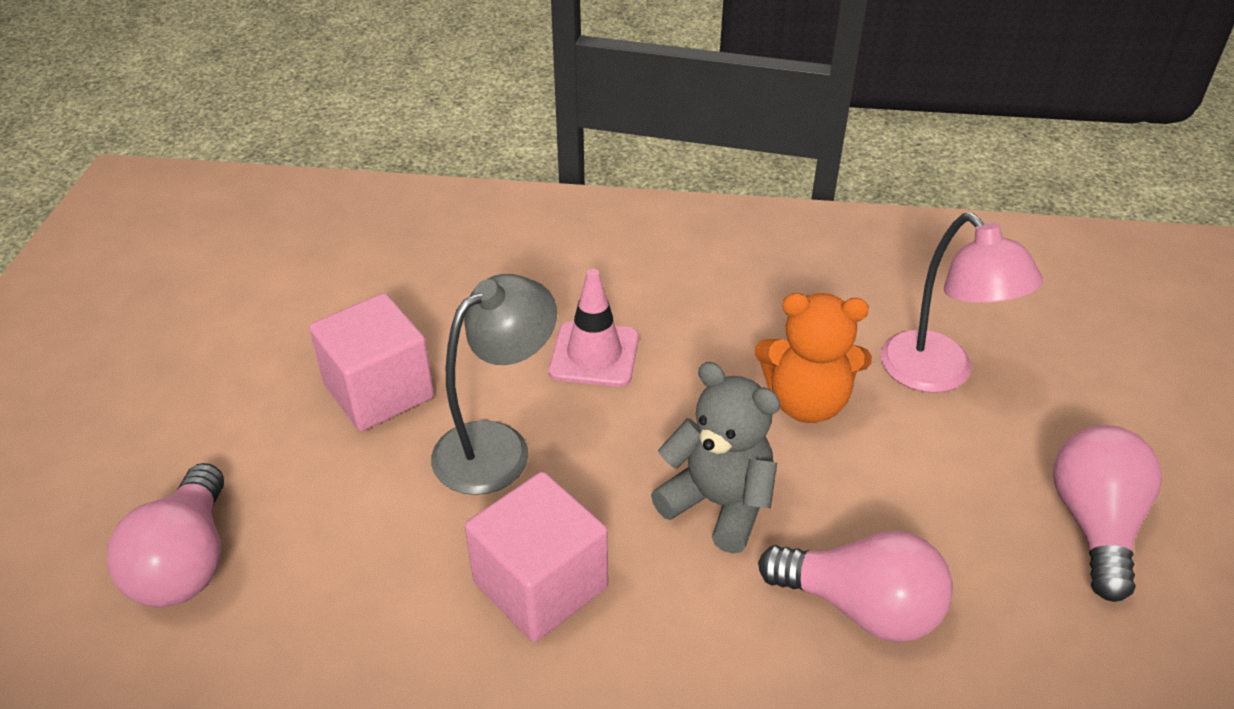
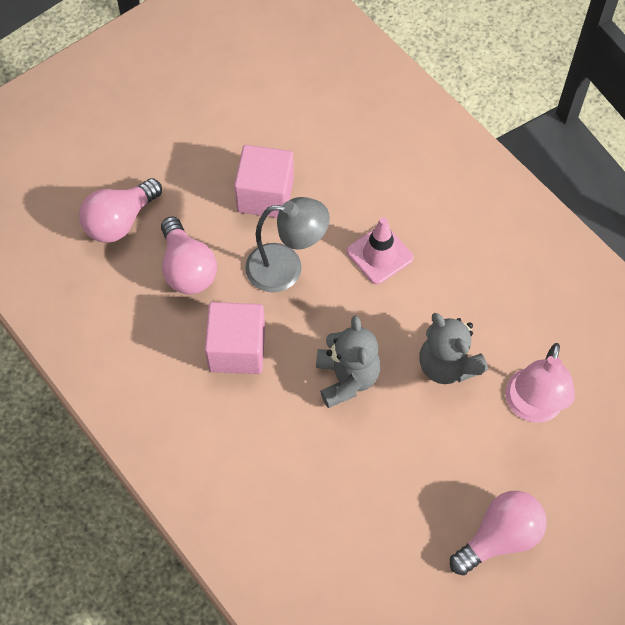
camera: 45 degrees right, 20 degrees up
orange teddy bear [755,293,872,423] -> grey teddy bear [419,313,488,384]
pink light bulb [758,531,953,642] -> pink light bulb moved to [161,216,217,294]

